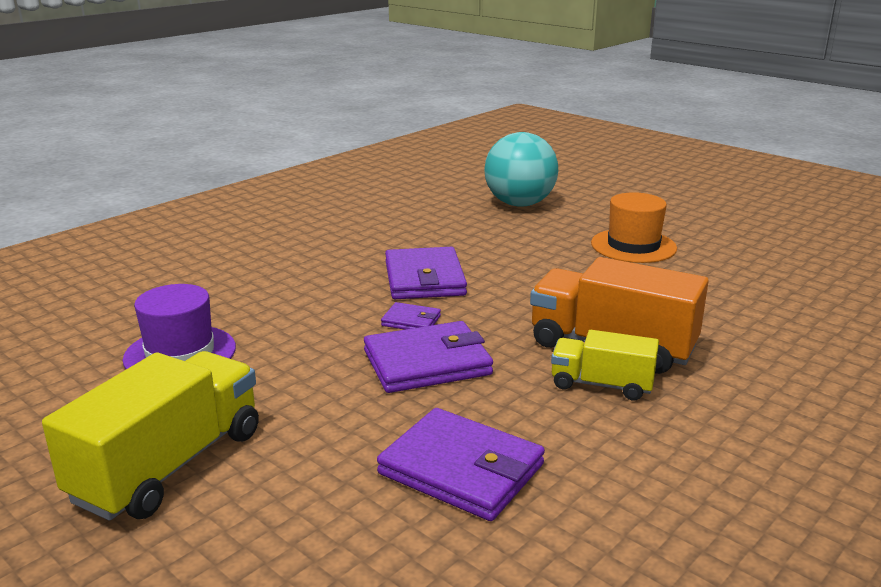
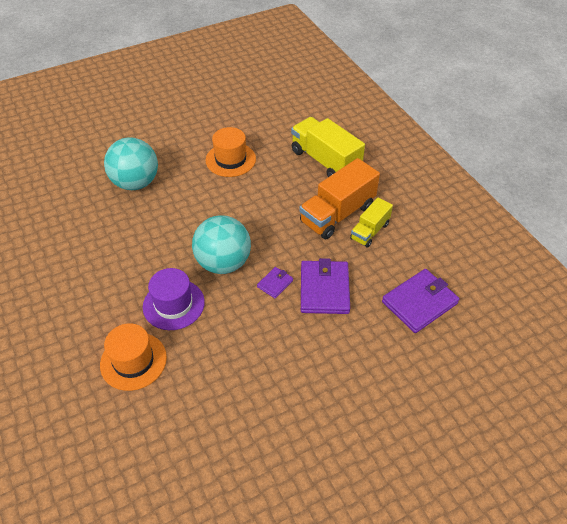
camera: 70 degrees left, 25 degrees up
yellow truck [42,351,259,521] -> yellow truck moved to [291,117,365,177]
purple hat [123,284,236,369] -> purple hat moved to [143,268,205,330]
purple wallet [385,247,467,299] -> turquoise ball [192,215,251,274]
none -> orange hat [100,323,167,391]

